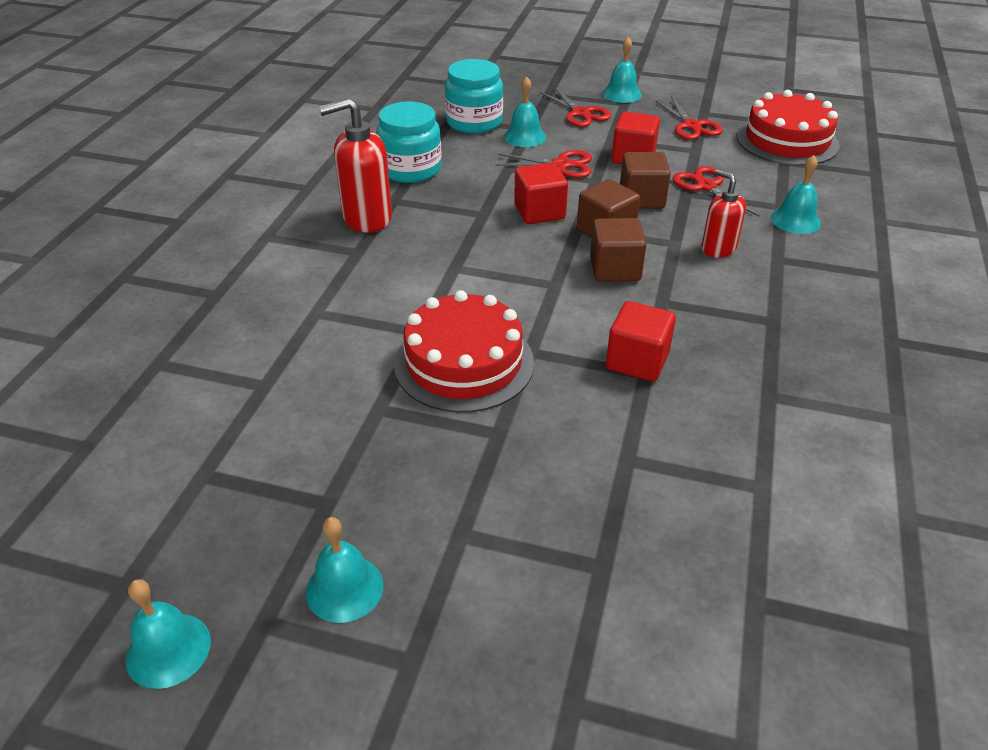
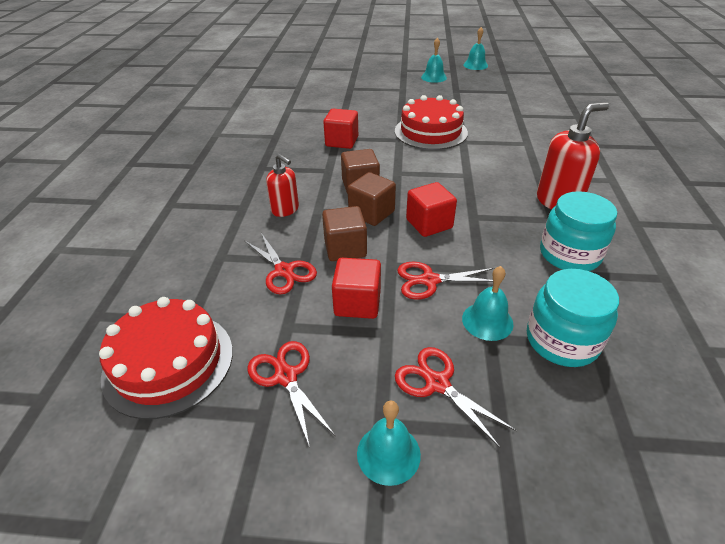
camera: 170 degrees right, 0 degrees up
turquoise bell [771,155,821,234] -> none

